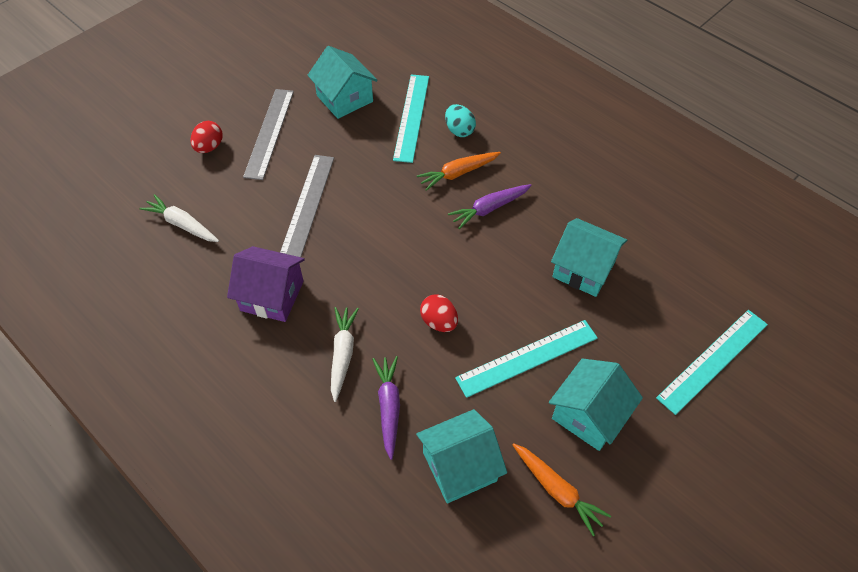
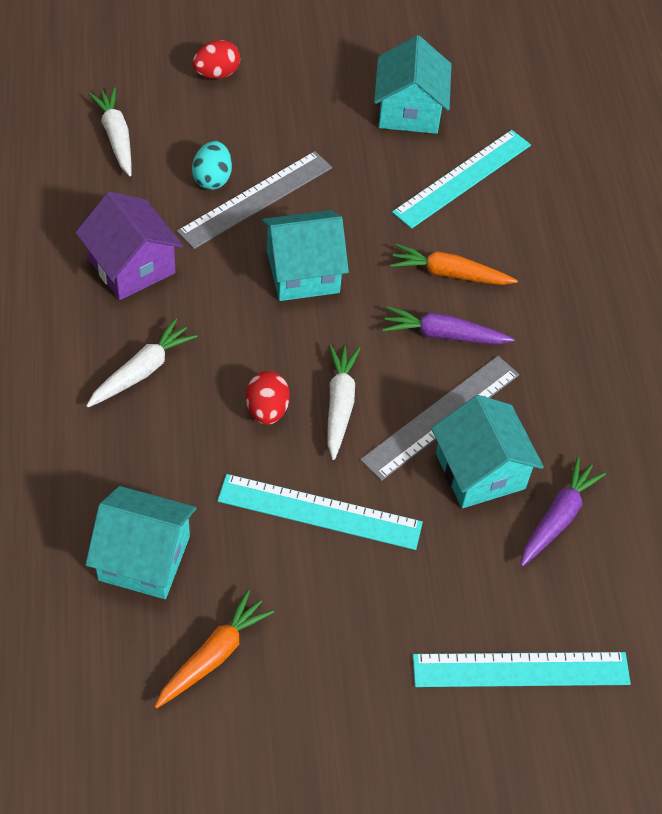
camera: 35 degrees right, 0 degrees up
grey ruler [243,89,294,180] -> grey ruler moved to [360,356,519,481]
purple carrot [372,356,400,460] -> purple carrot moved to [521,457,606,567]
turquoise egg [445,104,476,137] -> turquoise egg moved to [192,141,232,190]
orange carrot [513,443,611,536] -> orange carrot turned 135 degrees counterclockwise [155,590,274,709]
turquoise house [549,358,643,451] -> turquoise house moved to [262,210,349,301]
none -> white carrot [328,344,361,460]

